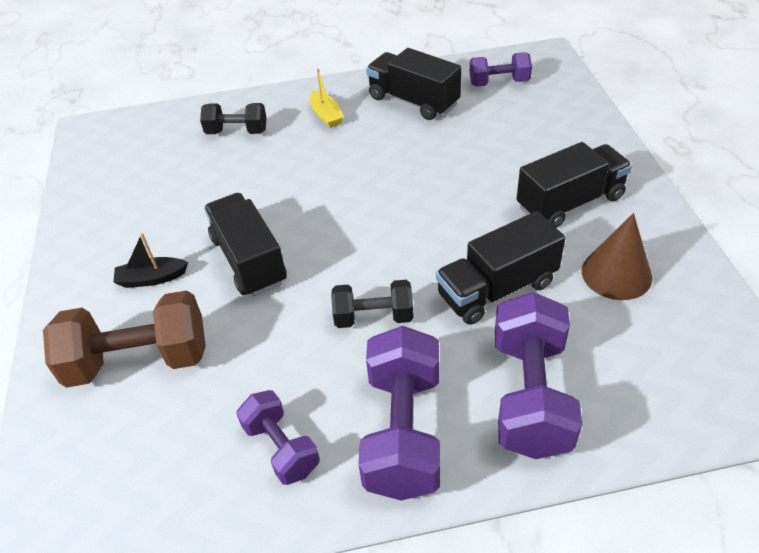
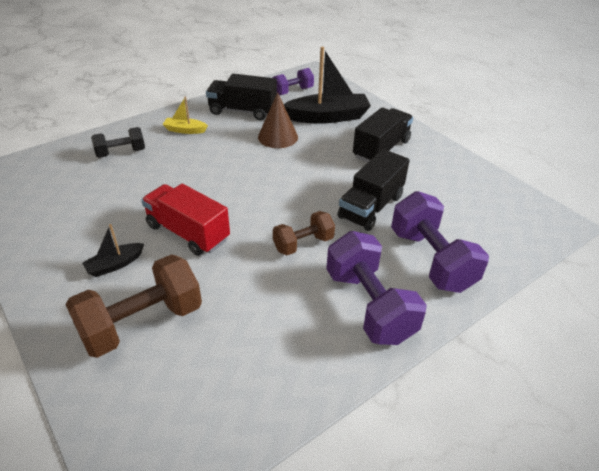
camera: 30 degrees left, 5 degrees down
black truck [204,193,287,297] -> red truck [141,184,230,256]
purple dumbbell [236,390,320,485] -> none
yellow boat [310,69,344,128] -> yellow boat turned 150 degrees clockwise [163,97,208,134]
black dumbbell [331,280,414,328] -> brown dumbbell [273,211,335,255]
brown cone [582,213,652,300] -> brown cone moved to [258,92,298,148]
none -> black boat [284,47,371,124]

